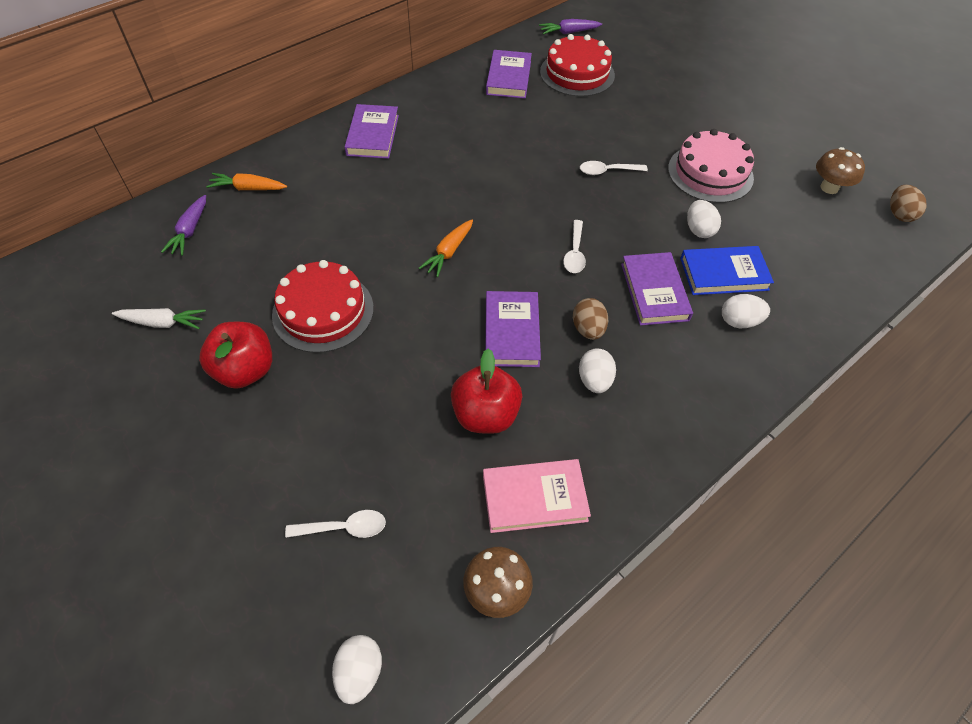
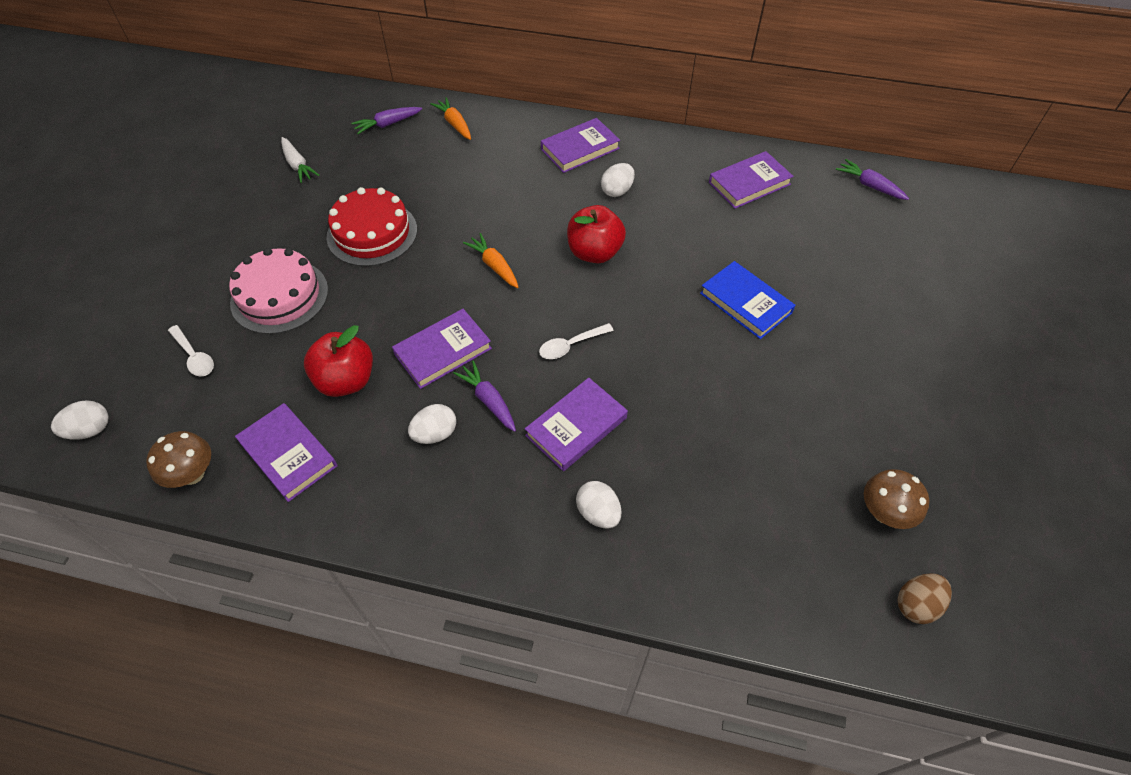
camera: 55 degrees right, 0 degrees up
red apple [199,322,272,389] -> red apple moved to [567,205,626,263]
orange carrot [419,219,473,277] -> orange carrot turned 60 degrees clockwise [463,233,518,288]
pink book [483,459,591,533] -> purple book [235,403,337,502]
red cake [540,34,615,97] -> none
brown egg [573,298,608,340] -> purple carrot [453,361,516,432]
white spoon [580,161,648,175] -> none
pink cake [668,129,754,203] -> pink cake moved to [229,248,328,334]
blue book [680,246,774,295] -> blue book moved to [700,261,796,339]
white egg [687,200,721,238] -> white egg moved to [601,163,635,197]

